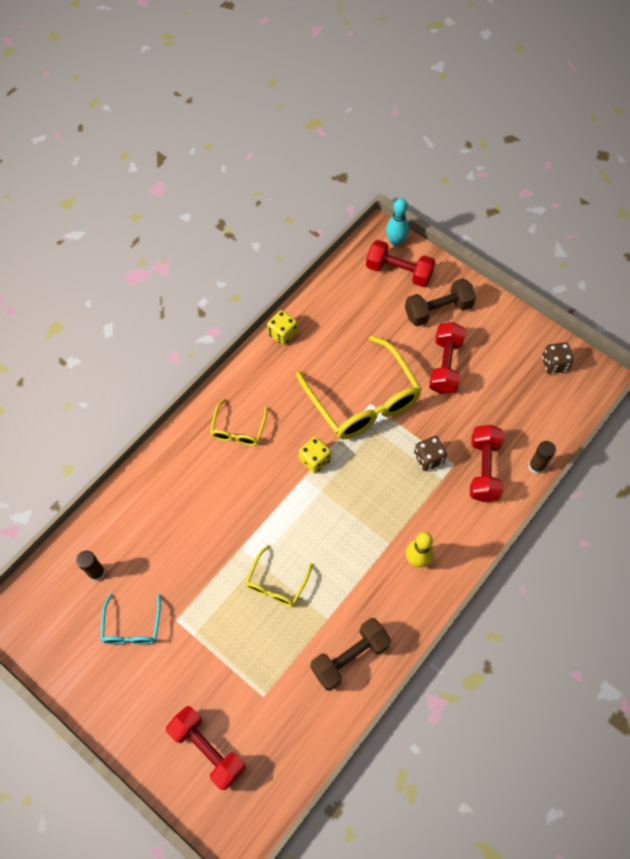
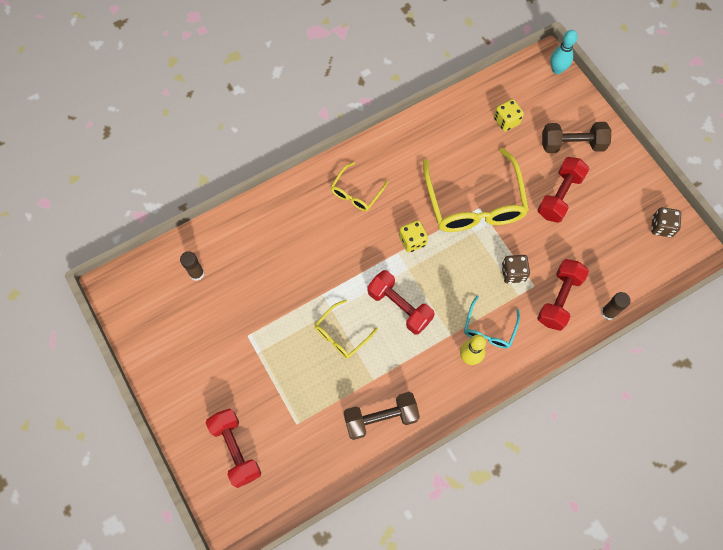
camera: 20 degrees right, 5 degrees up
turquoise glasses [100,594,161,644] -> turquoise glasses moved to [464,295,520,348]
yellow dice [267,310,298,345] -> yellow dice moved to [494,99,524,131]
red dumbbell [366,240,435,287] -> red dumbbell moved to [368,270,435,335]

